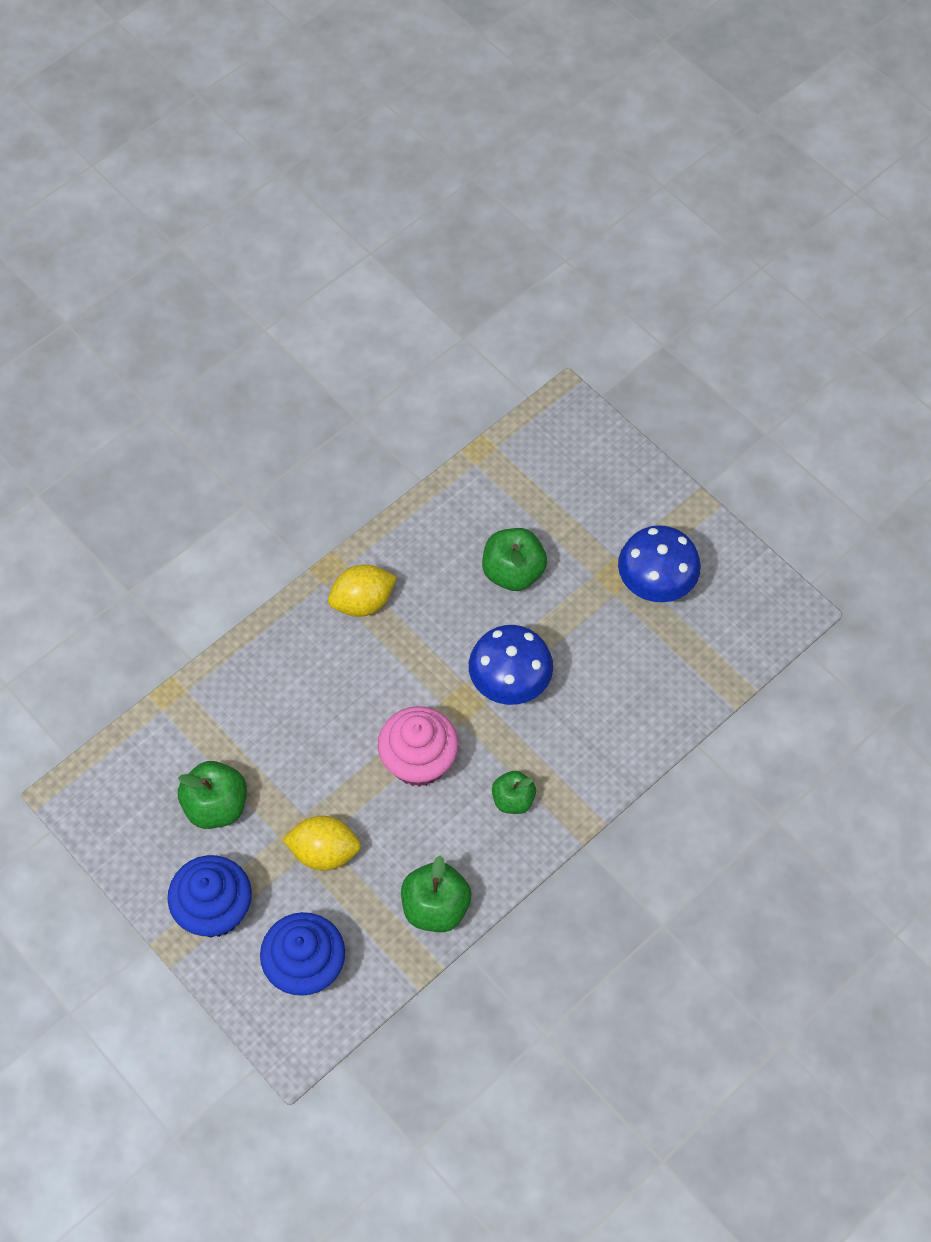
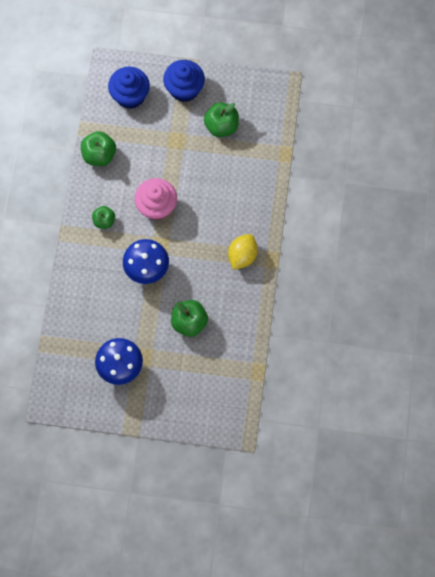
camera: 140 degrees right, 10 degrees up
yellow lemon [282,816,361,871] -> none

